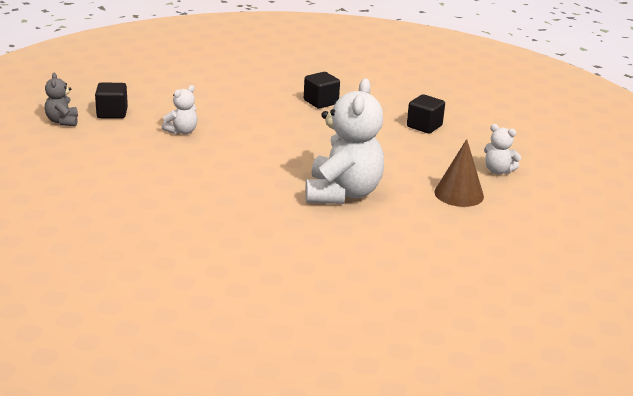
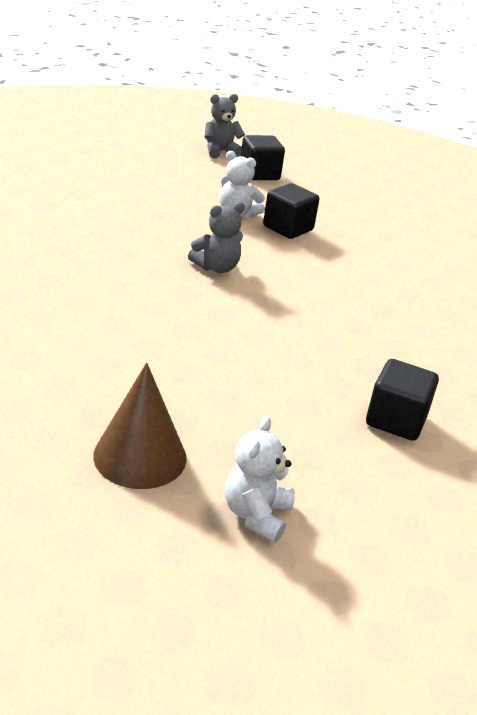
camera: 75 degrees right, 5 degrees up
black cube [304,72,340,109] -> black cube moved to [263,183,319,239]
white teddy bear [305,78,384,204] -> none
none -> grey teddy bear [188,202,245,273]

